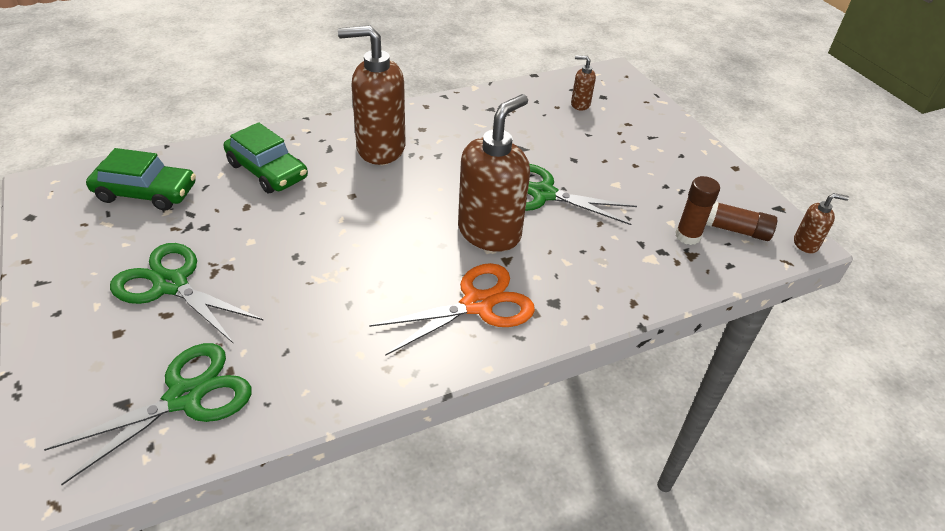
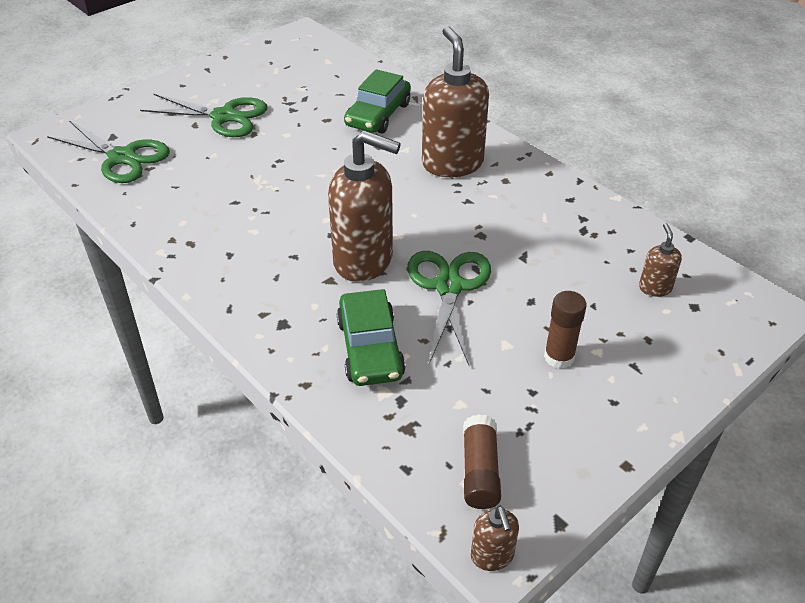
camera: 75 degrees right, 0 degrees up
green car [86,148,196,211] -> green car moved to [337,289,406,386]
green scissors [110,243,264,344] -> green scissors turned 90 degrees clockwise [140,94,267,137]
orange scissors [369,263,535,356] -> none
brown glue stick [675,176,720,245] -> brown glue stick moved to [544,291,587,369]

